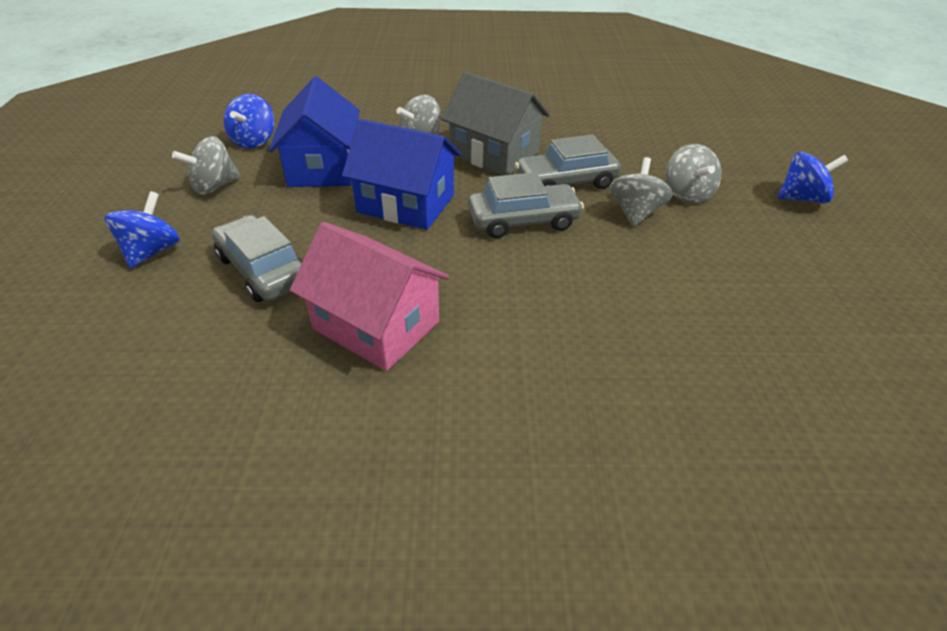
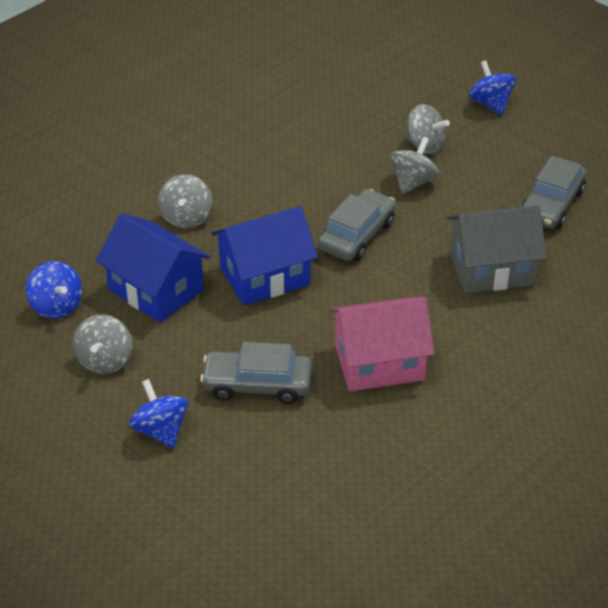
camera: 45 degrees left, 0 degrees up
grey house [441,72,550,176] -> grey house moved to [447,205,547,293]
grey car [515,134,621,189] -> grey car moved to [520,156,586,229]
grey spinning top [610,157,673,227] -> grey spinning top turned 60 degrees clockwise [390,137,439,194]
blue spinning top [778,152,848,203] -> blue spinning top turned 60 degrees counterclockwise [469,60,516,115]

